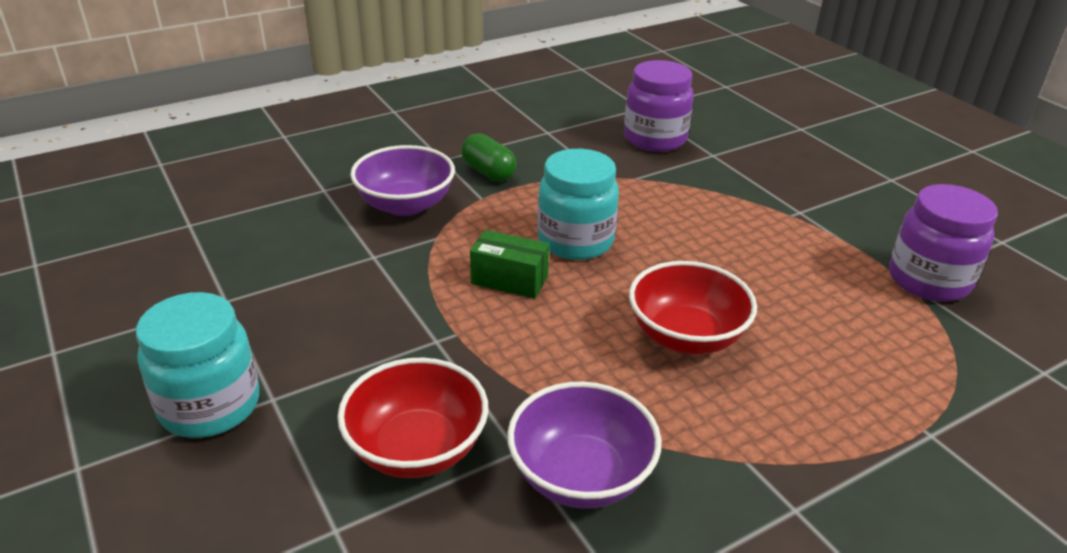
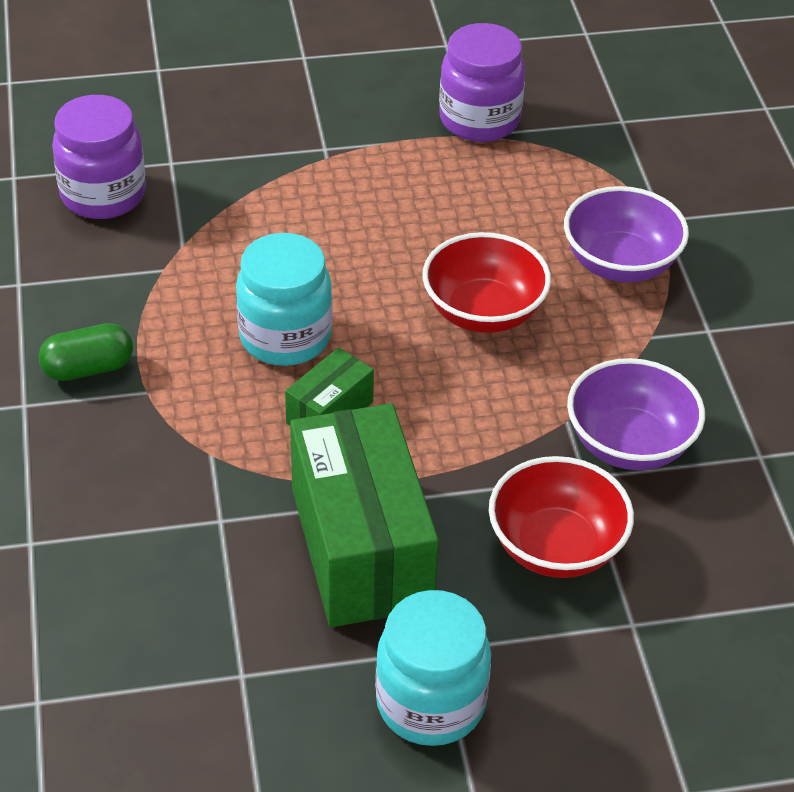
camera: 70 degrees left, 10 degrees up
purple bowl [350,145,455,216] -> purple bowl moved to [564,186,689,282]
none -> green box [290,403,439,627]

